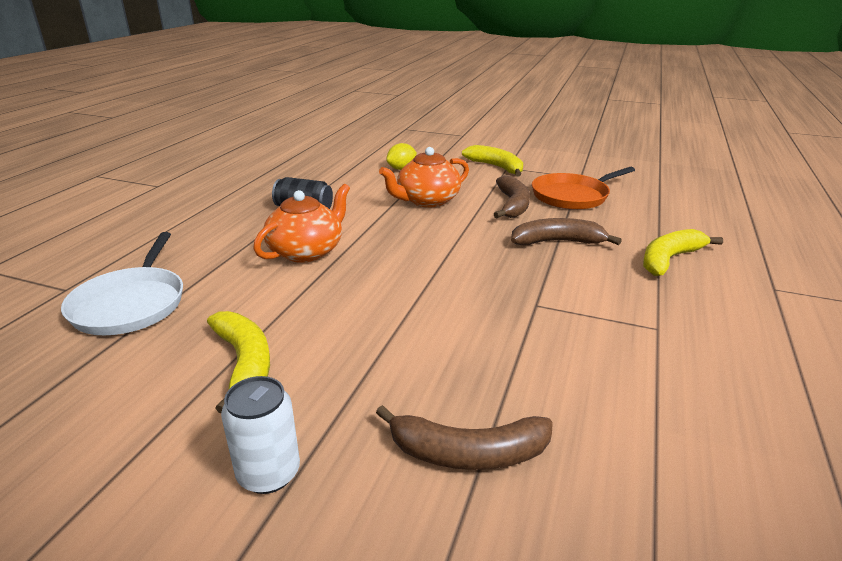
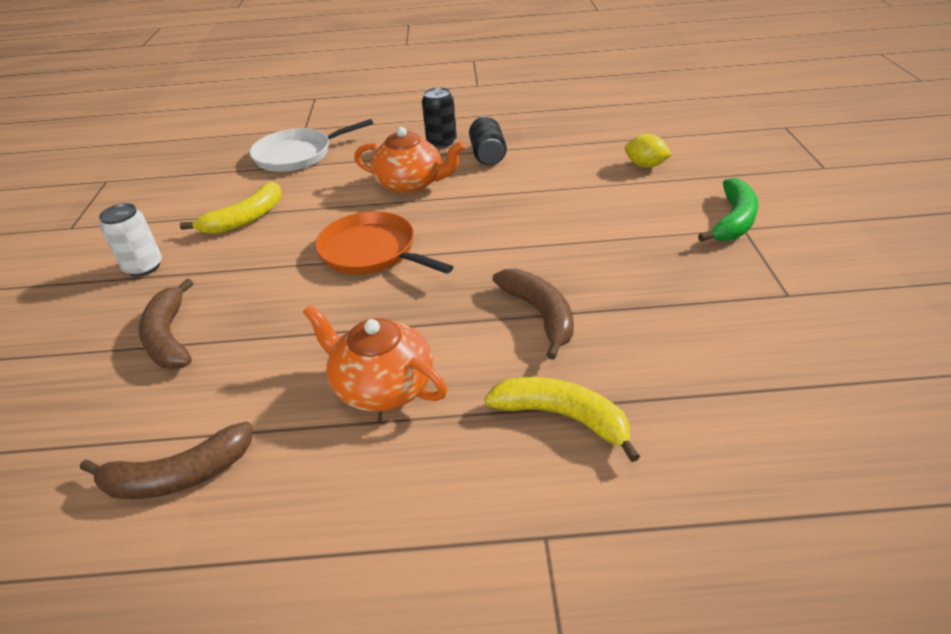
camera: 70 degrees right, 10 degrees up
orange teapot [379,147,469,207] -> orange teapot moved to [303,304,447,412]
yellow banana [462,145,523,176] -> green banana [698,178,758,242]
brown banana [494,175,530,218] -> brown banana moved to [80,422,253,499]
orange pan [532,167,635,210] -> orange pan moved to [315,211,453,274]
none -> black can [422,87,457,148]

